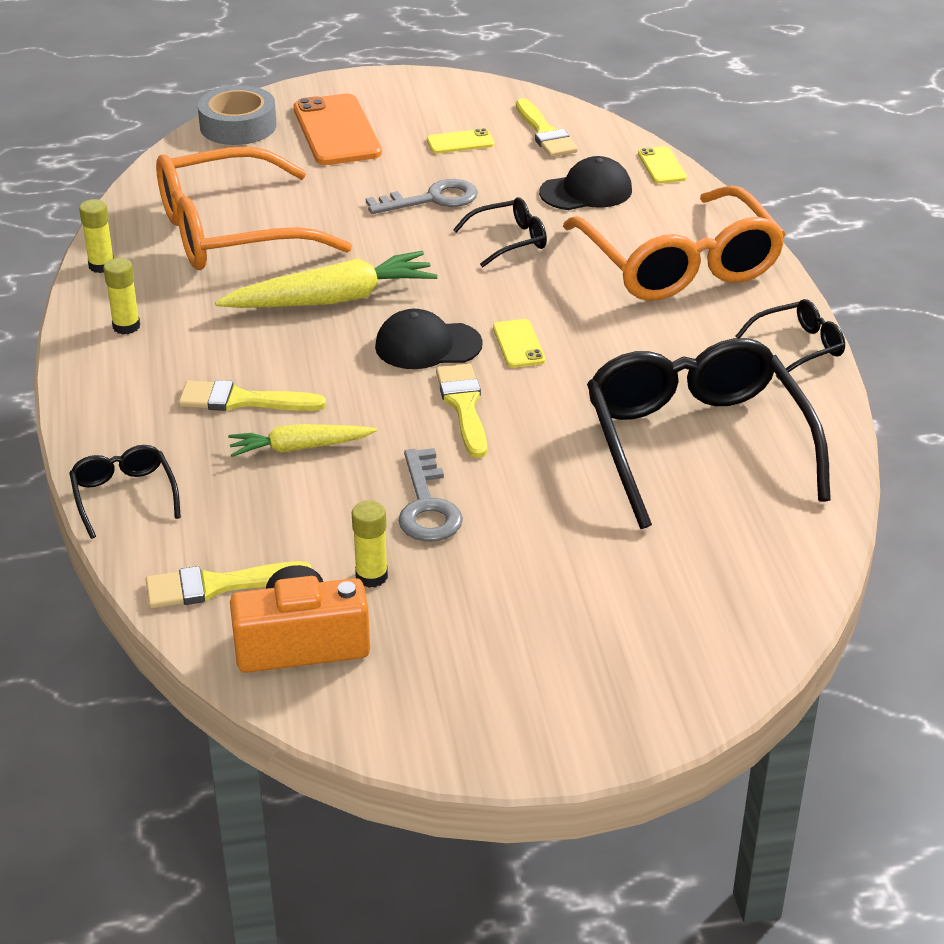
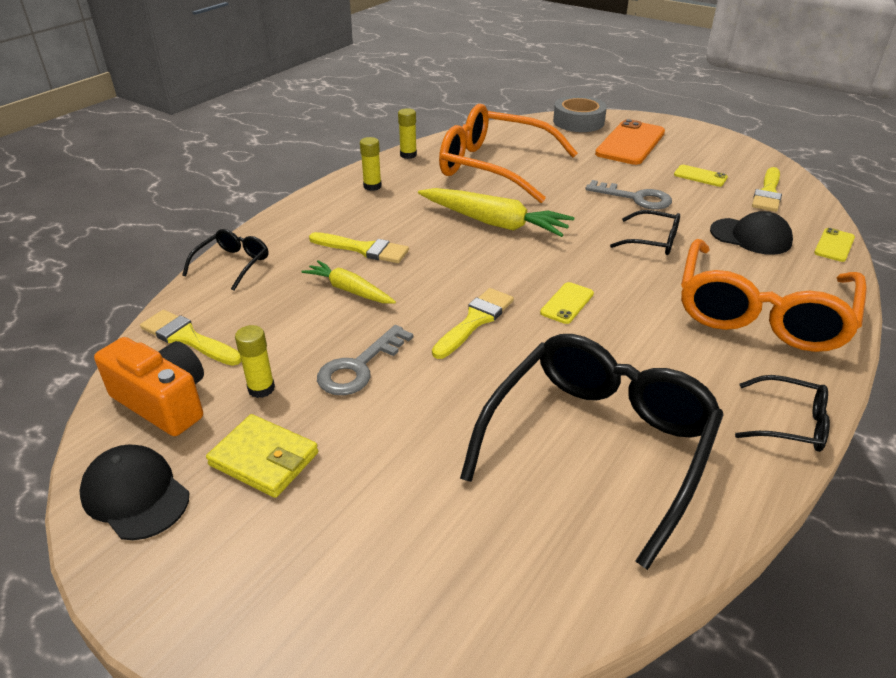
camera: 45 degrees right, 0 degrees up
yellow brush [179,380,326,411] -> yellow brush turned 150 degrees clockwise [309,232,409,263]
black cap [375,309,483,369] -> black cap moved to [79,444,189,540]
none -> yellow wallet [206,414,318,498]

